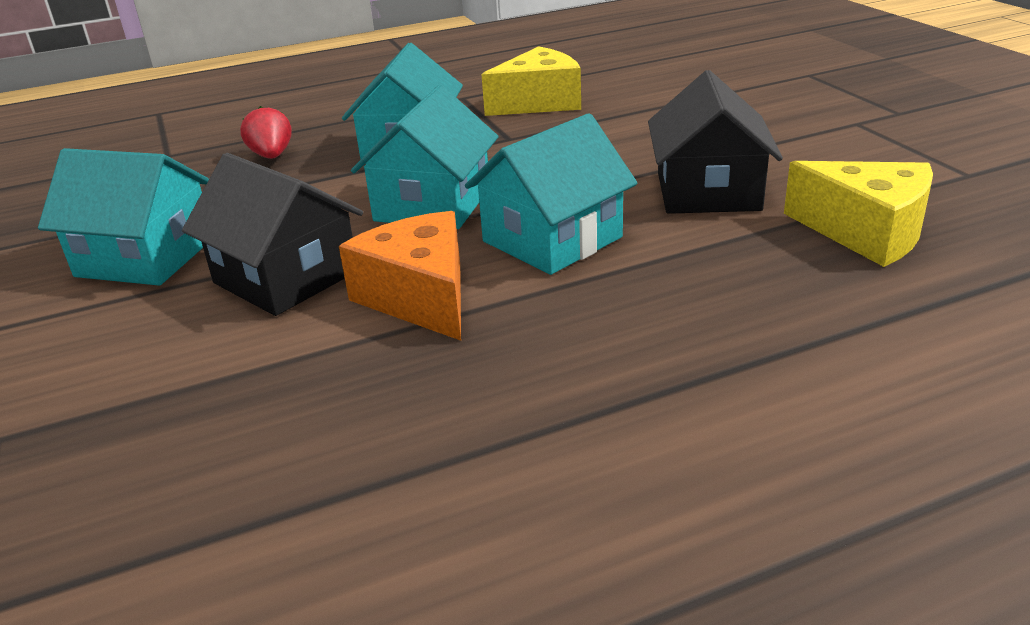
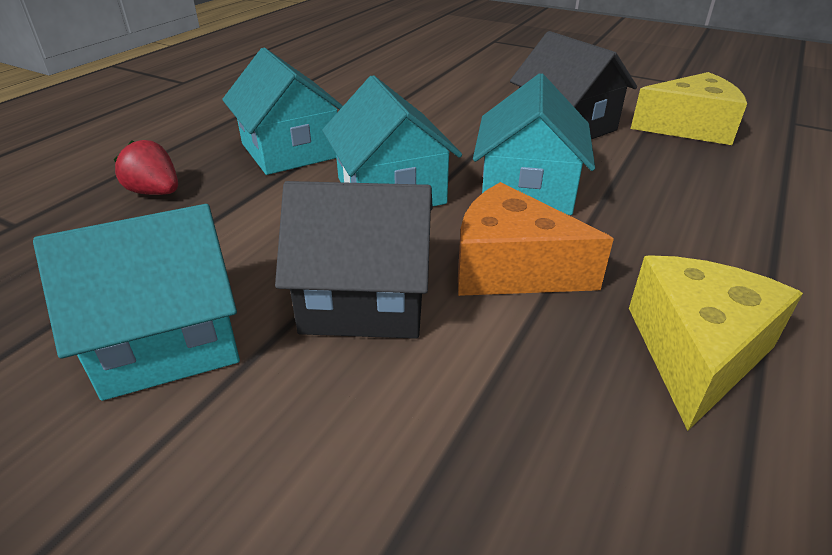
camera: 40 degrees left, 5 degrees up
yellow cheese [481,46,581,116] -> yellow cheese moved to [629,255,803,431]

